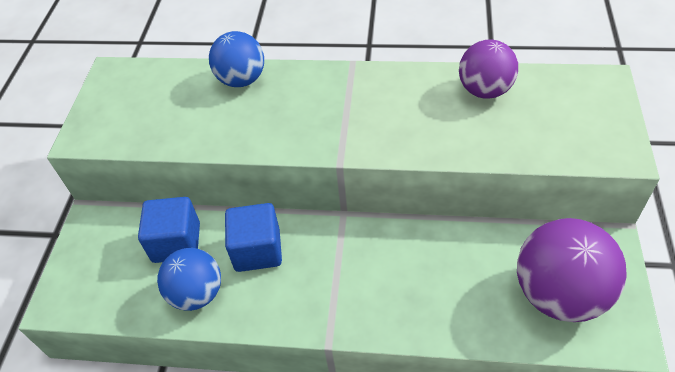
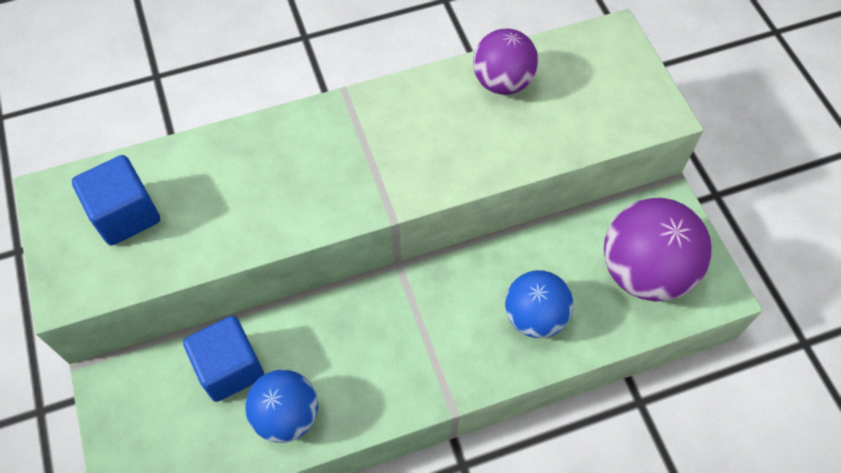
camera: 30 degrees left, 10 degrees up
blue ball [209,31,264,87] -> blue ball moved to [505,270,573,338]
blue cube [225,203,282,272] -> blue cube moved to [72,155,160,245]

